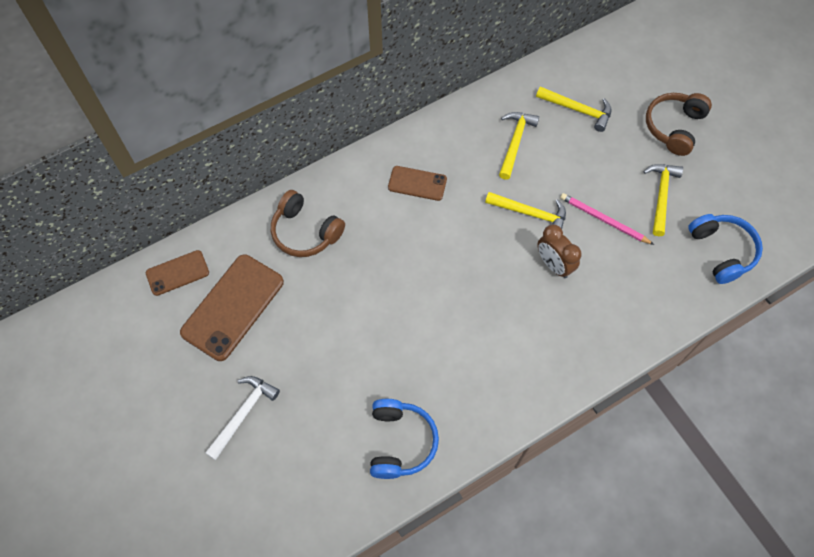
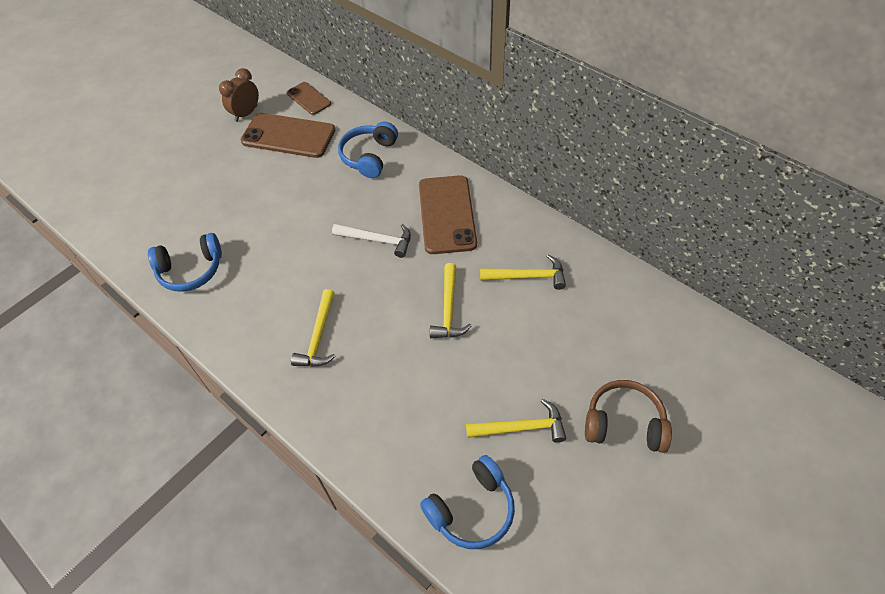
camera: 75 degrees right, 10 degrees down
white hammer [205,376,280,460] -> white hammer moved to [332,224,411,258]
brown headphones [271,190,345,257] -> blue headphones [338,121,398,178]
brown phone [388,166,447,201] -> brown phone [419,175,477,254], size x1.79
yellow hammer [536,86,612,132] -> yellow hammer moved to [291,289,336,367]
brown clock [537,224,581,278] -> brown clock moved to [219,68,259,122]
pink pencil [560,193,654,245] -> none

